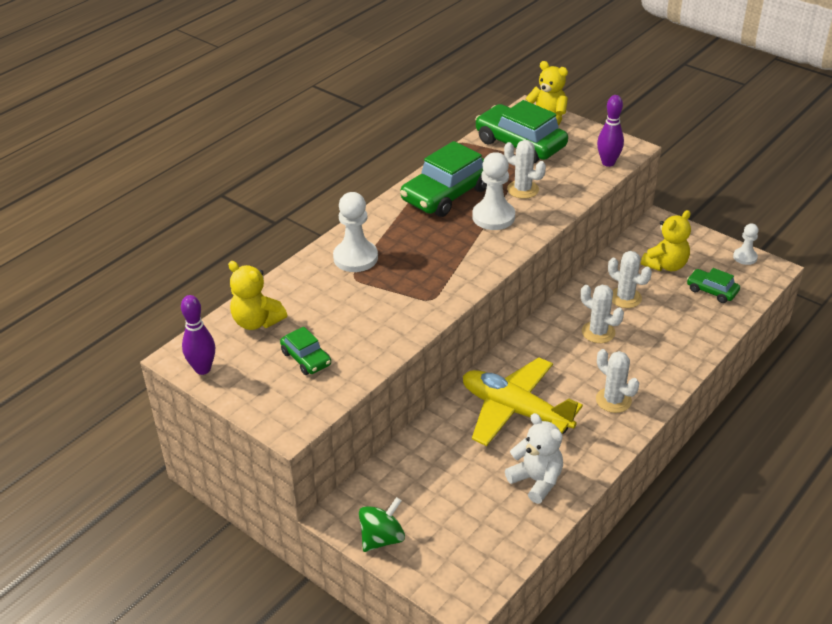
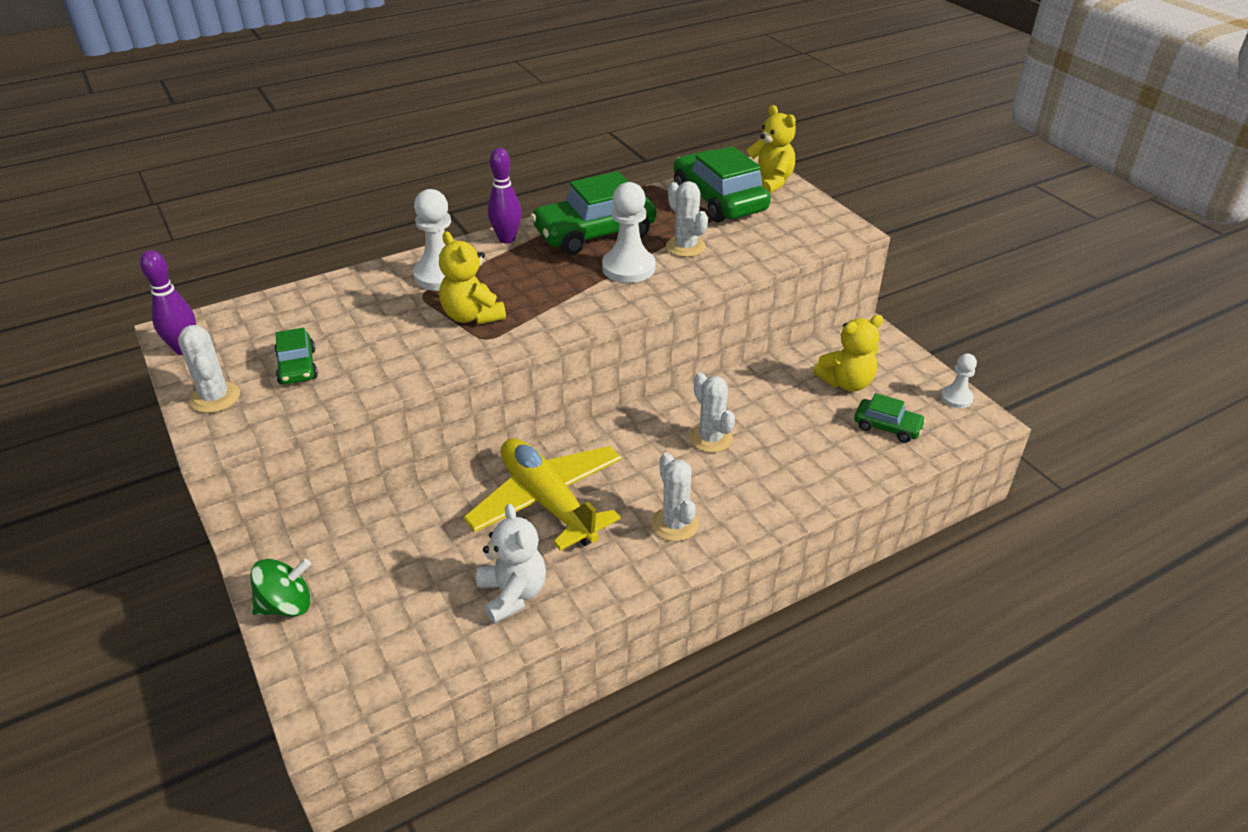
camera: 20 degrees right, 0 degrees up
yellow teddy bear [228,261,287,330] -> yellow teddy bear moved to [439,231,506,325]
purple bowling pin [597,95,624,167] -> purple bowling pin moved to [488,148,521,243]
white cactus [608,251,652,308] -> white cactus moved to [178,325,240,413]
green car [687,268,740,303] -> green car turned 150 degrees clockwise [854,393,926,443]

